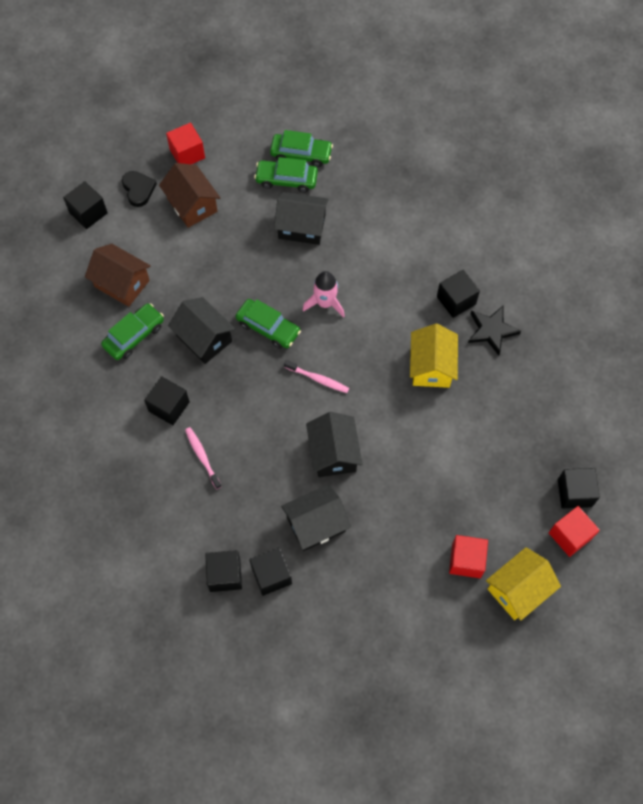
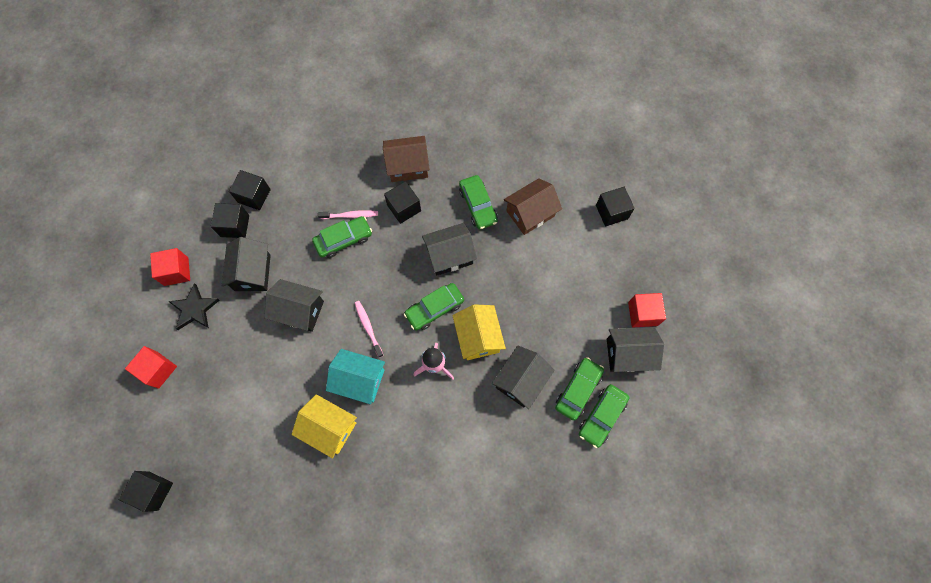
camera: 115 degrees right, 5 degrees up
black heart [122,171,157,207] -> none
brown house [159,163,220,228] -> brown house moved to [383,136,430,182]
pink toothbrush [284,360,349,393] -> pink toothbrush turned 105 degrees clockwise [354,301,384,358]
black cube [437,270,480,318] -> none
black star [468,306,521,355] -> black star moved to [168,283,220,330]
yellow house [486,547,561,621] -> yellow house moved to [452,304,506,360]
red cube [549,506,600,557] -> red cube moved to [150,248,190,286]
none -> green car [312,216,372,258]
none -> turquoise house [326,349,385,404]
none -> black house [607,327,664,372]

